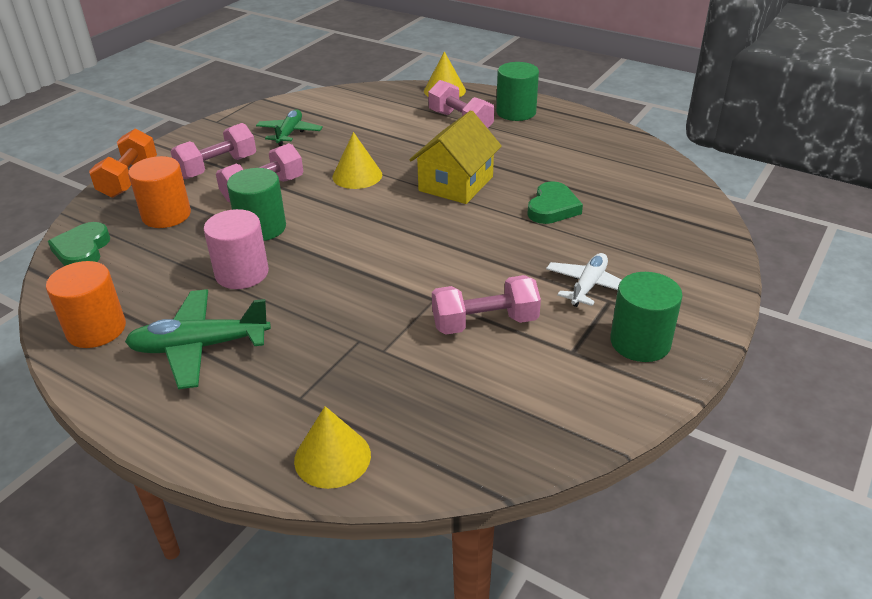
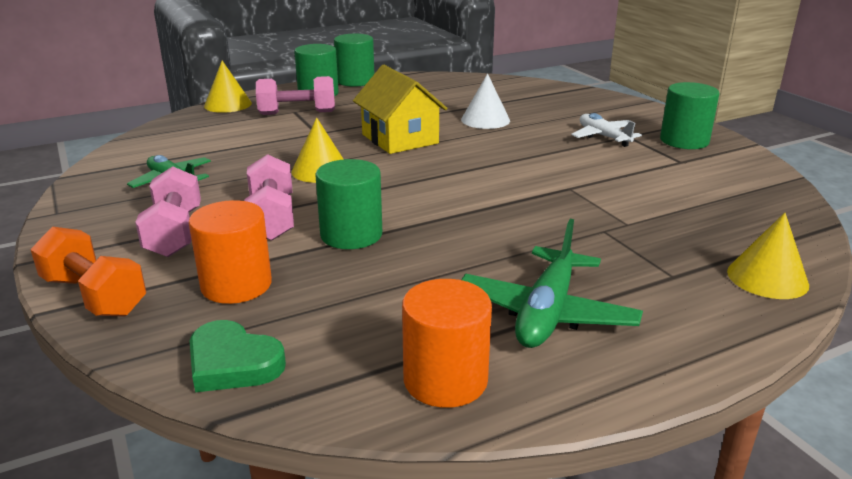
camera: 60 degrees left, 10 degrees down
pink cylinder [204,209,269,289] -> none
pink dumbbell [432,275,541,335] -> none
green heart [527,181,583,224] -> white cone [461,74,510,129]
none -> green cylinder [334,34,374,87]

